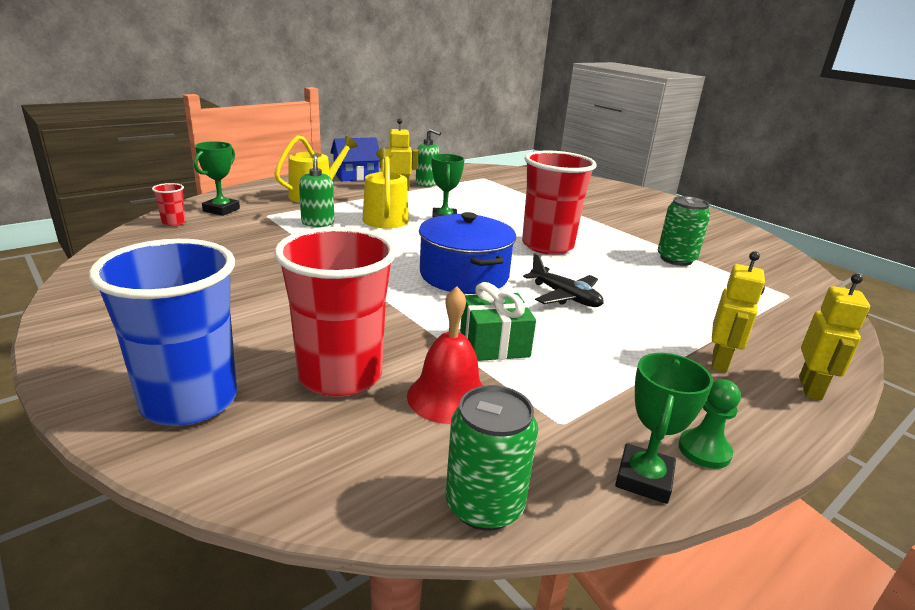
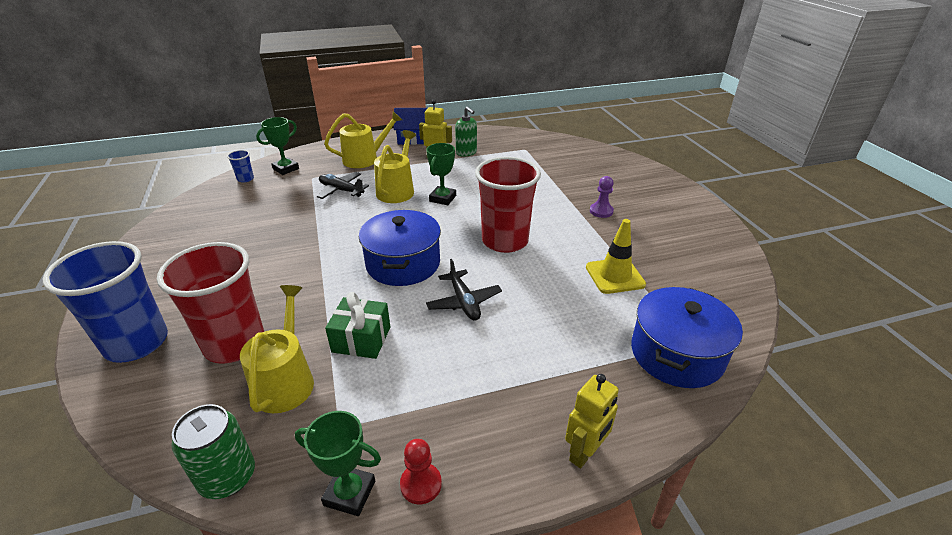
camera: 25 degrees right, 10 degrees up
red cup [152,183,186,226] -> blue cup [227,150,254,182]
green soap dispenser [299,153,334,227] -> black plane [317,172,369,199]
red bell [407,286,483,424] -> yellow watering can [240,285,314,413]
green trophy [615,353,713,504] -> green trophy turned 60 degrees clockwise [295,411,381,516]
green can [658,196,710,266] -> yellow traffic cone [586,219,646,294]
green pawn [678,379,741,469] -> red pawn [400,439,442,504]
yellow robot [712,251,765,373] -> none
none -> purple pawn [590,176,614,218]
none -> blue pot [631,287,743,388]

